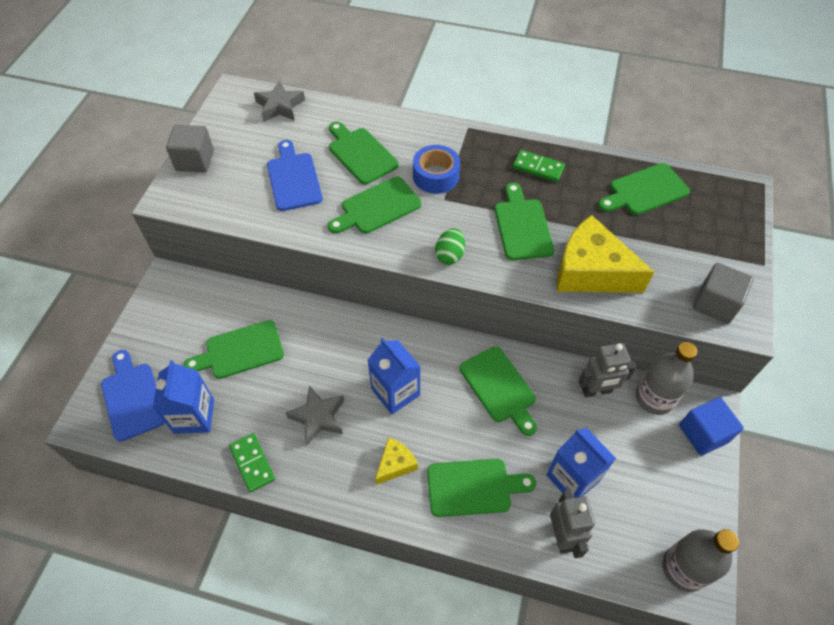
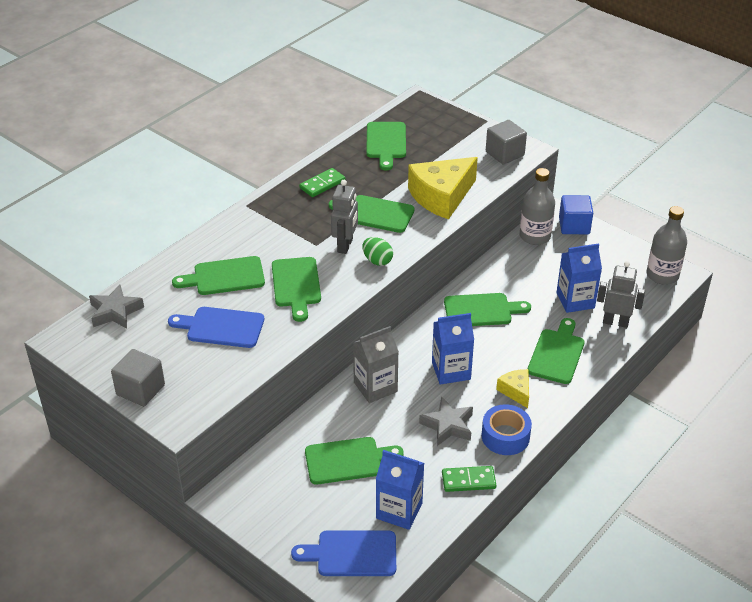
camera: 65 degrees left, 15 degrees down
green cutting board [184,320,284,379] -> green cutting board turned 105 degrees counterclockwise [305,437,404,485]
blue tape [413,145,460,194] -> blue tape moved to [482,404,532,455]
grey robot [578,343,636,397] -> grey robot moved to [331,180,358,254]
none -> grey carton [353,326,399,403]

